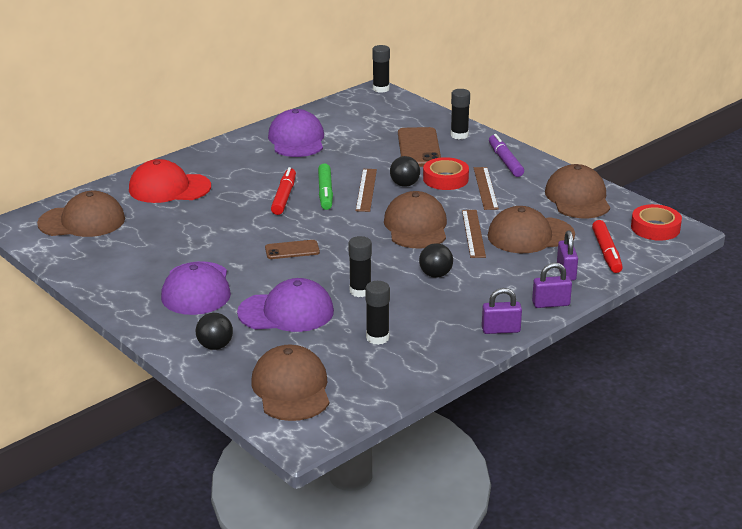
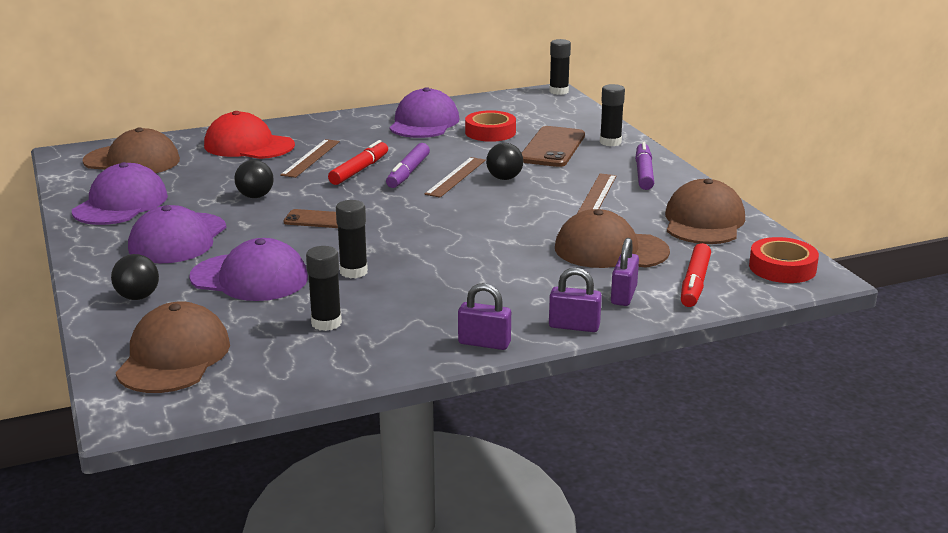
camera: 20 degrees right, 5 degrees down
green marker [318,163,333,210] -> purple marker [386,143,430,188]
brown cap [384,191,447,249] -> none
black ball [419,243,453,278] -> black ball moved to [234,160,274,198]
red tape [423,157,469,190] -> red tape moved to [465,110,516,142]
brown ruler [462,210,486,258] -> brown ruler moved to [280,139,340,178]
none -> purple cap [72,162,168,225]

